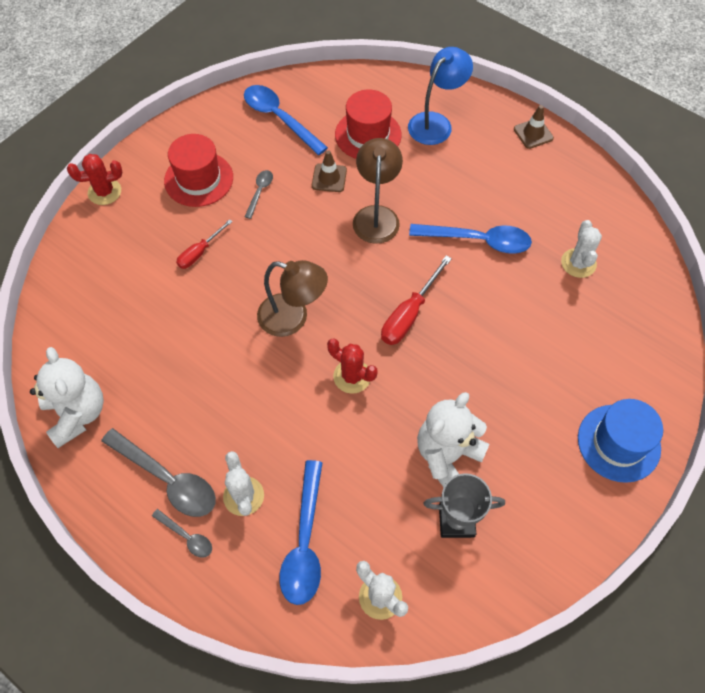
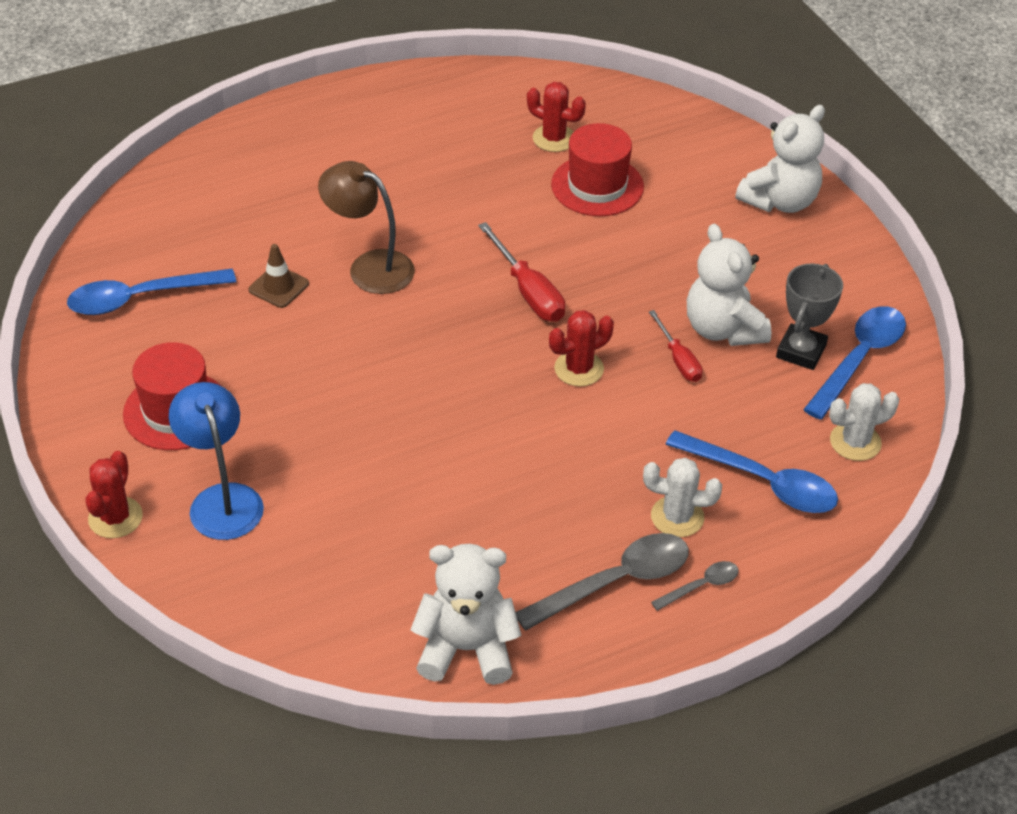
camera: 65 degrees left, 15 degrees down
red screwdriver [176,219,233,269] -> red screwdriver moved to [649,310,702,382]
grey spoon [245,170,273,219] -> none
brown lamp [257,260,328,337] -> none
red hat [335,89,402,159] -> red hat moved to [551,123,644,216]
blue lamp [408,47,473,145] -> blue lamp moved to [169,382,264,540]
blue spoon [409,224,532,254] -> blue spoon moved to [803,306,906,420]
brown traffic cone [514,105,554,149] -> none
white cactus [561,220,602,278] -> red cactus [527,82,586,152]
blue hat [578,399,663,483] -> white teddy bear [735,105,825,213]

